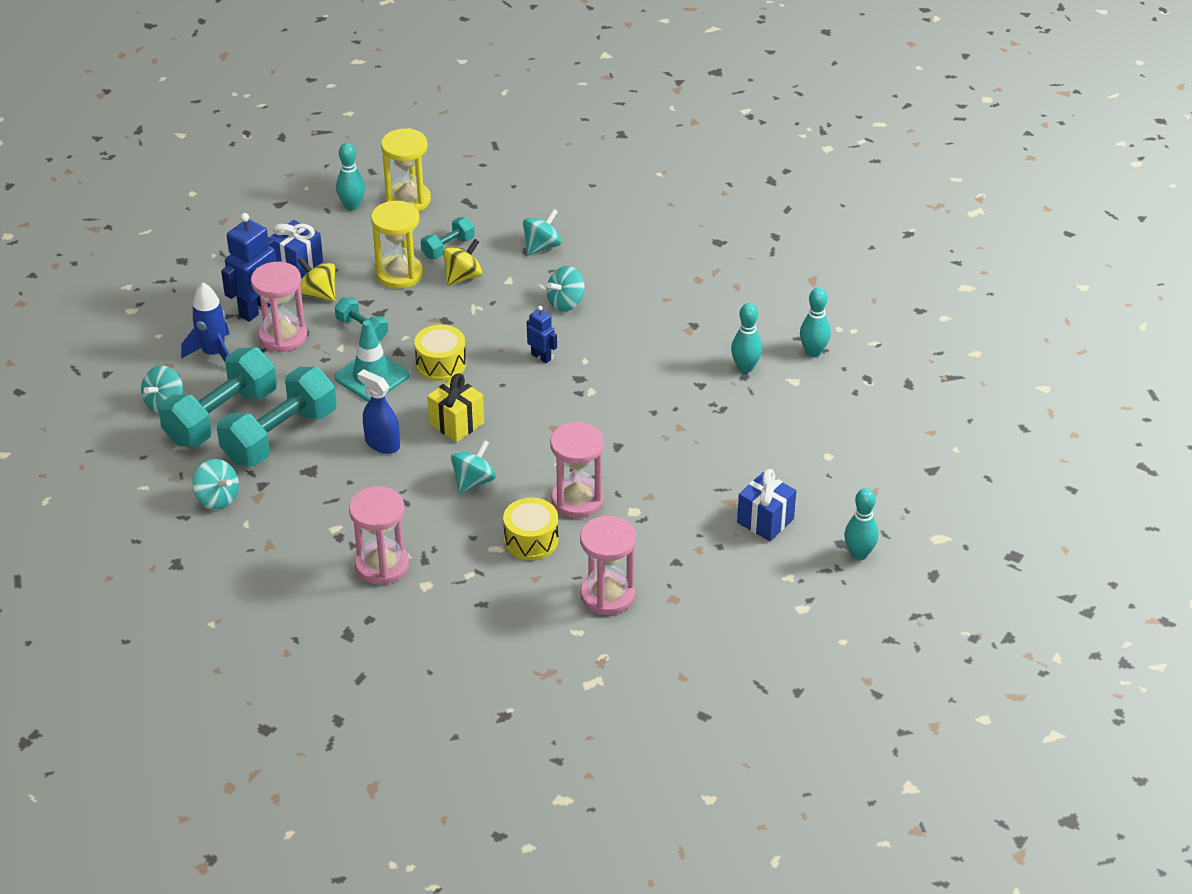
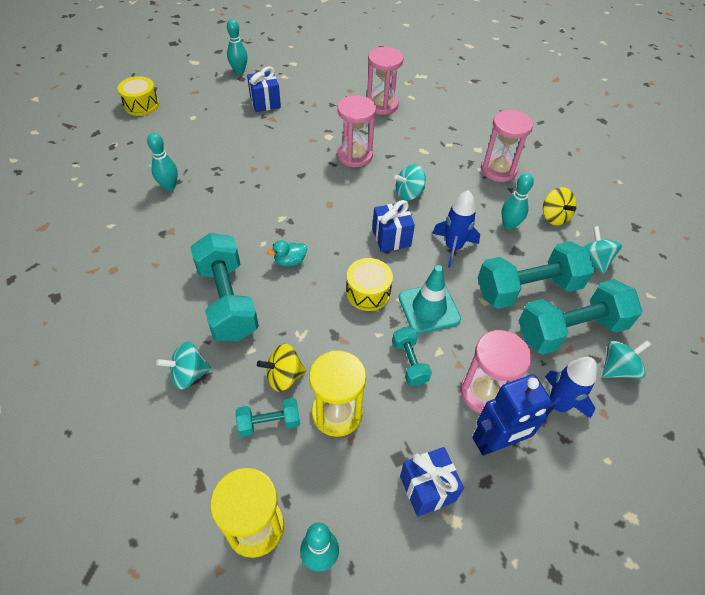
camera: 150 degrees left, 10 degrees up
yellow spinning top [298,257,335,301] -> yellow spinning top moved to [543,187,577,226]
blue spray bottle [357,369,400,454] -> blue rocket [432,190,480,268]
yellow gift [427,373,484,442] -> blue gift [372,200,415,252]
yellow drum [503,498,558,560] -> yellow drum moved to [118,76,159,116]
blue robot [527,306,557,363] -> turquoise duck [267,240,307,267]
turquoise spinning top [547,266,585,312] -> turquoise dumbbell [190,233,259,341]
turquoise bowling pin [800,287,831,357] -> turquoise bowling pin moved to [501,173,534,230]

